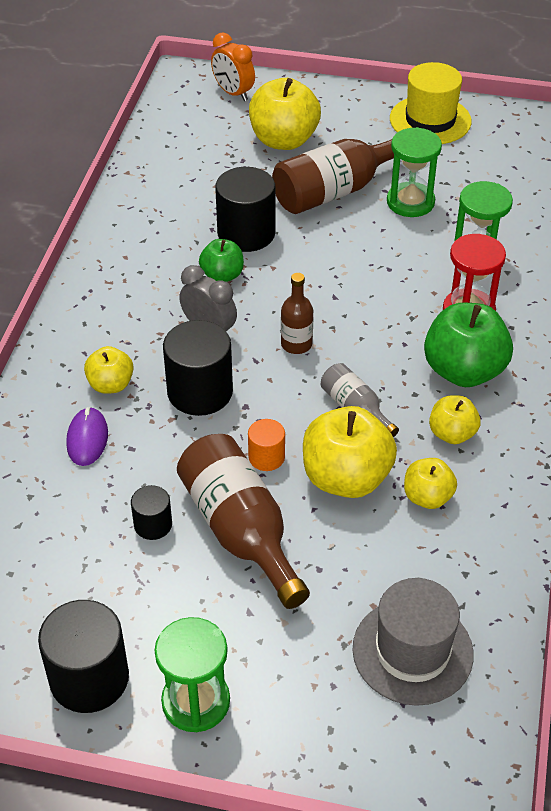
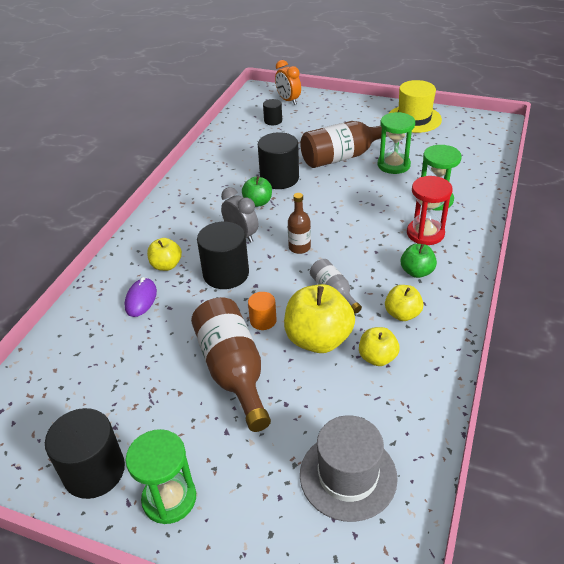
camera: 10 degrees right, 5 degrees down
black cylinder [131,485,172,540] -> black cylinder moved to [263,99,282,125]
yellow apple [249,78,321,150] -> none
green apple [424,303,513,387] -> green apple [401,244,437,278], size x0.56

